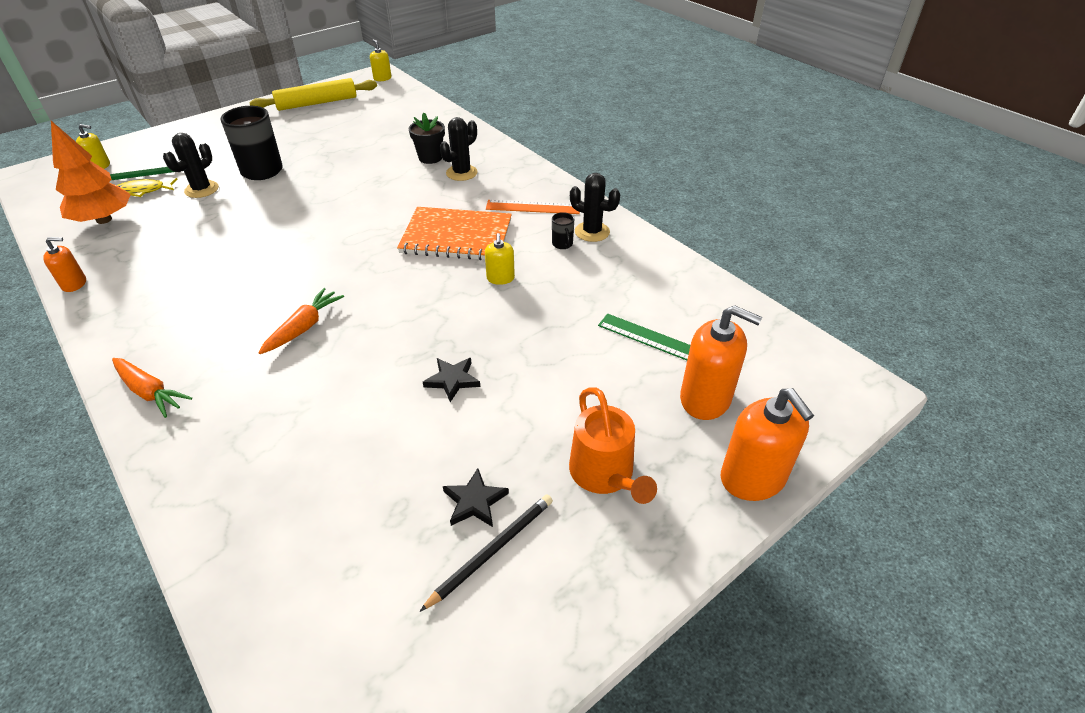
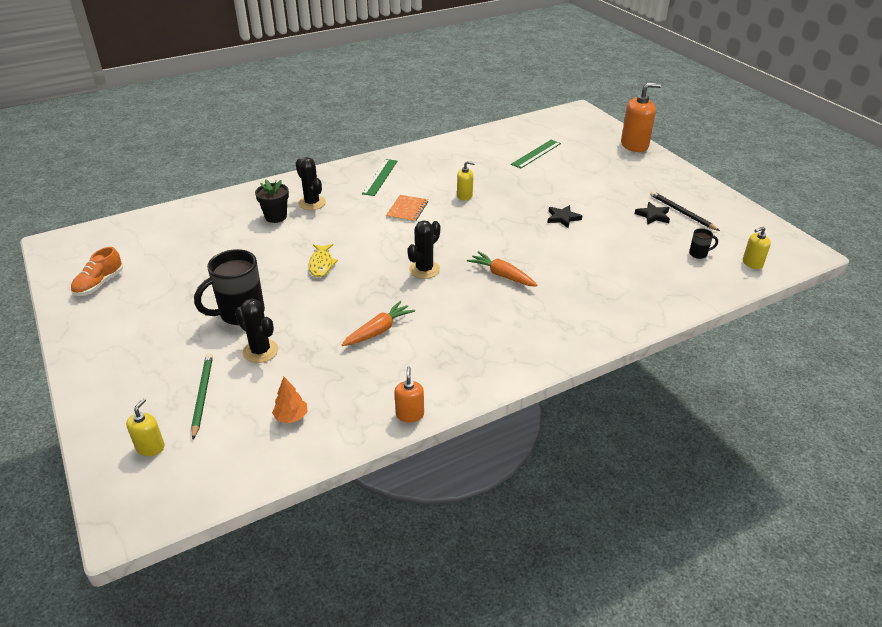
camera: 80 degrees left, 5 degrees down
orange tree [51,121,131,224] -> orange tree [272,377,308,423], size x0.49
orange carrot [112,358,192,418] -> orange carrot moved to [342,301,415,346]
yellow fish [116,178,178,197] -> yellow fish moved to [309,244,338,277]
yellow rolling pin [249,78,377,111] -> orange shoe [71,247,123,296]
yellow soap dispenser [370,39,391,81] -> yellow soap dispenser moved to [743,227,771,269]
orange notebook [397,207,512,260] -> orange notebook [386,195,428,223], size x0.53
orange ruler [486,200,580,214] -> green ruler [362,159,397,196]
black mug [552,212,574,249] -> black mug moved to [689,228,718,259]
orange watering can [569,387,657,504] -> none
black cactus [570,173,620,242] -> black cactus moved to [407,220,440,279]
orange soap dispenser [680,305,762,420] -> none

